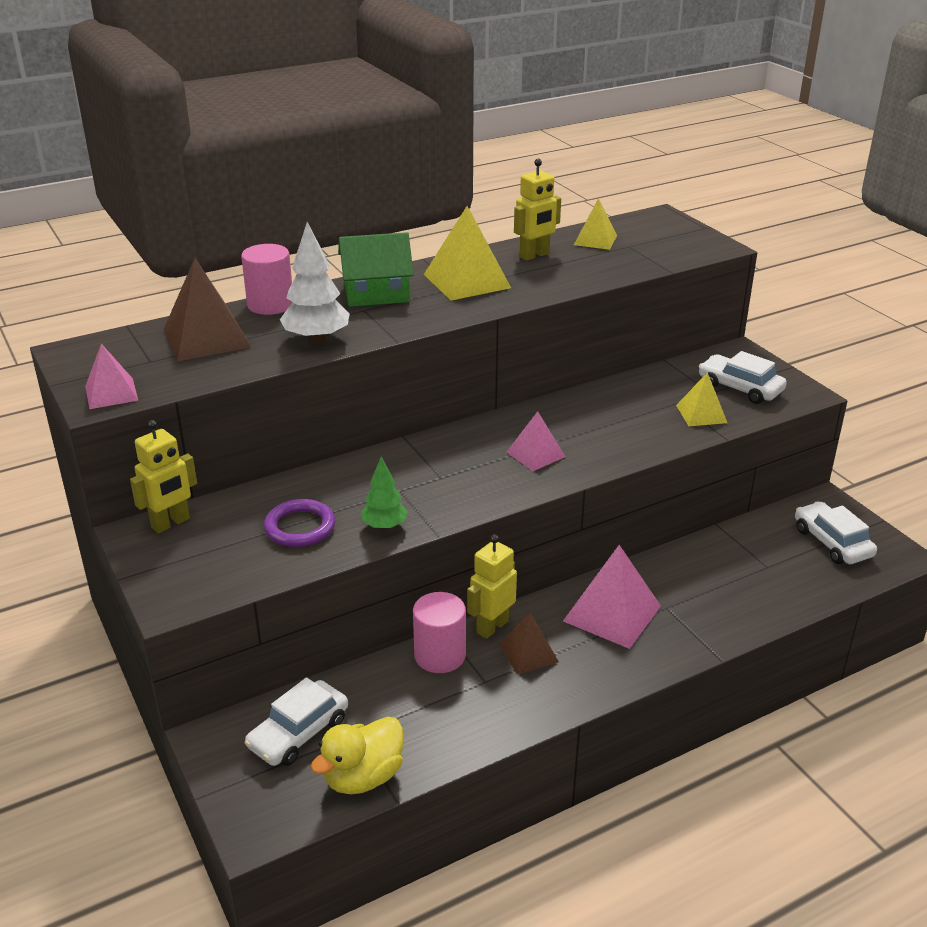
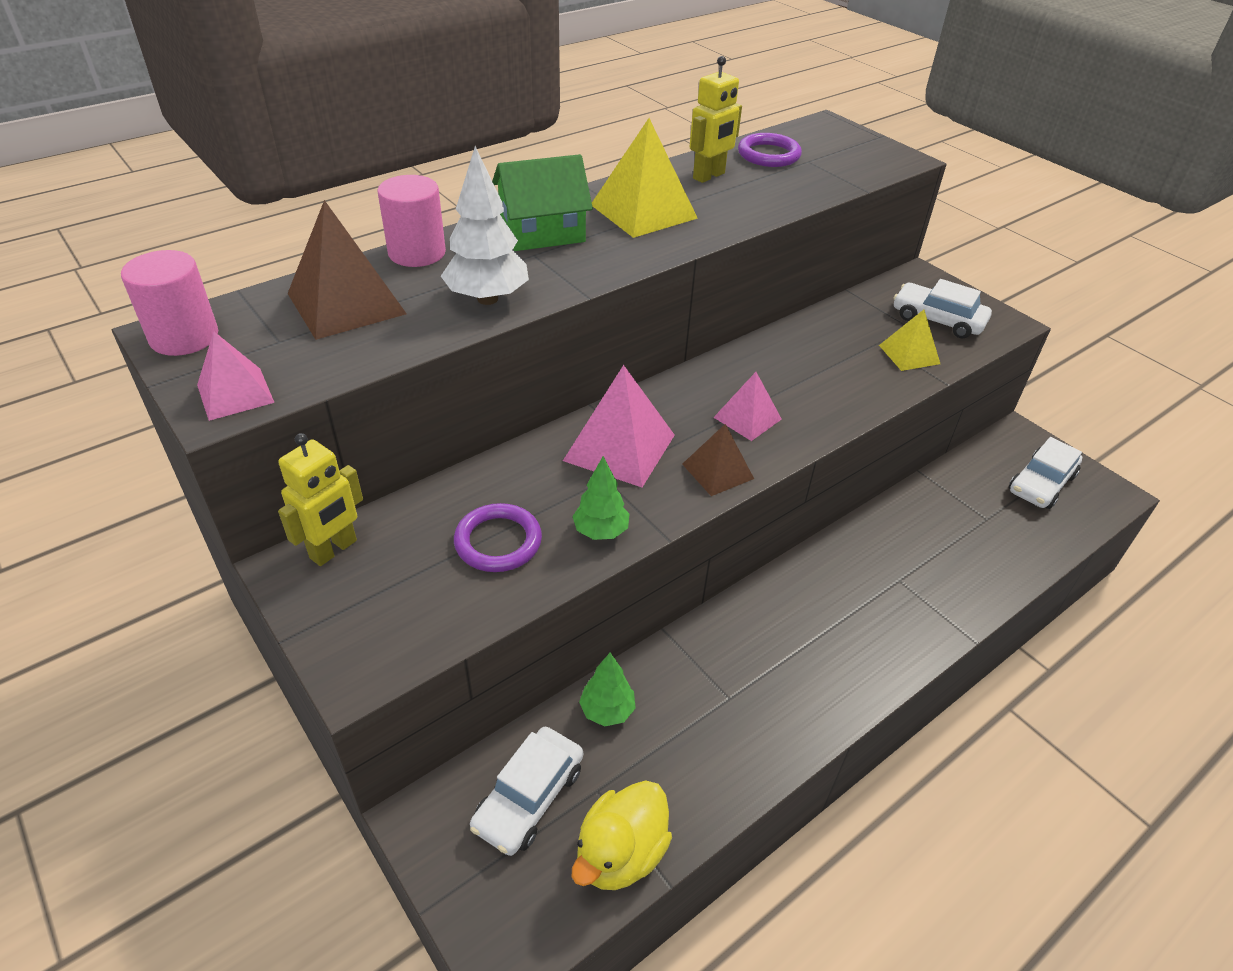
camera: 10 degrees left, 10 degrees up
pink cylinder [413,592,466,673] -> pink cylinder moved to [121,250,218,356]
yellow robot [467,534,517,639] -> none
brown pyramid [499,612,559,674] -> brown pyramid moved to [682,424,754,496]
pink pyramid [563,545,661,649] -> pink pyramid moved to [563,365,675,487]
yellow pyramid [574,198,617,250] -> purple ring [738,133,802,167]
white car [795,502,877,564] -> white car turned 105 degrees counterclockwise [1009,437,1082,509]
none -> green tree [579,653,636,727]

